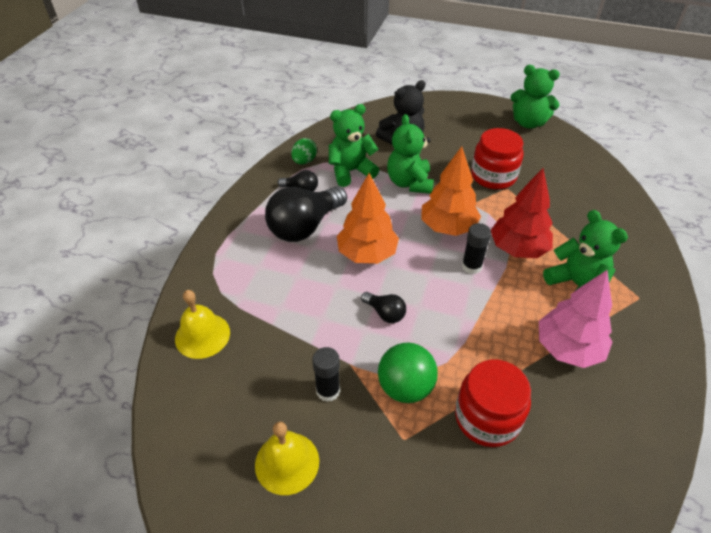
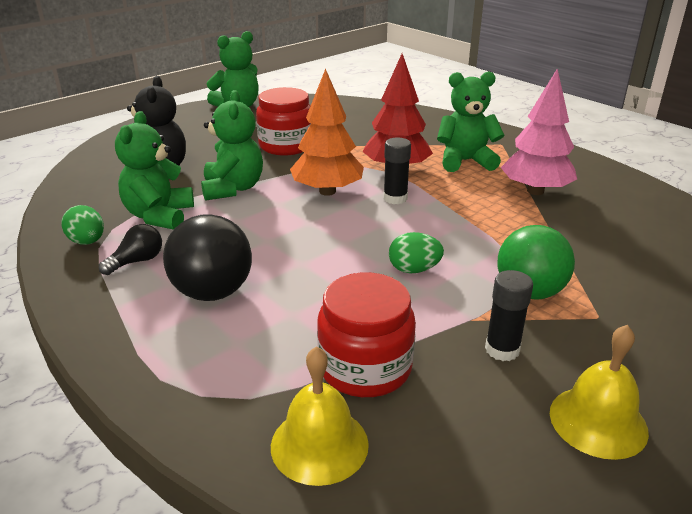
camera: 60 degrees left, 15 degrees down
orange tree [337,173,399,264] -> none
black light bulb [361,292,406,323] -> green egg [389,232,444,273]
green teddy bear [387,114,434,194] -> green teddy bear turned 120 degrees counterclockwise [201,90,263,201]
red jar [455,360,531,447] -> red jar moved to [317,272,416,397]

